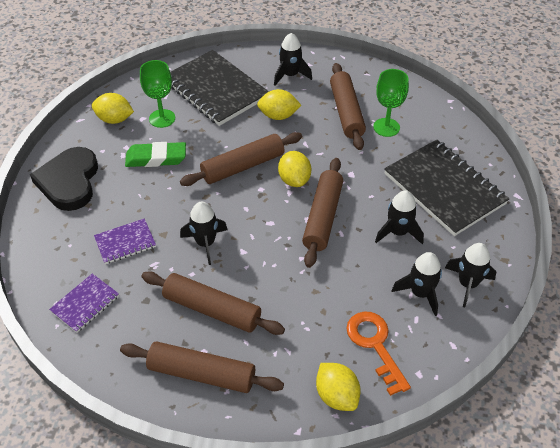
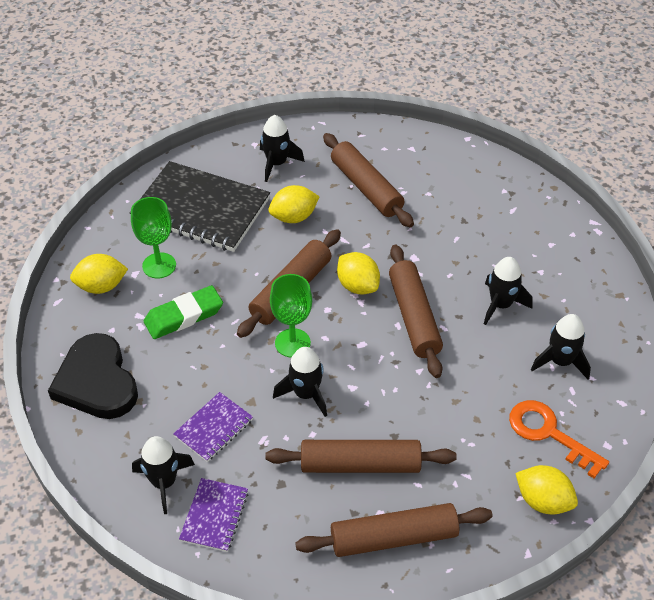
camera: 25 degrees left, 0 degrees up
green goblet [373,69,409,137] -> green goblet moved to [270,274,312,358]
black notebook [384,140,509,236] -> none
black rocket [445,243,496,307] -> black rocket moved to [132,436,195,514]

